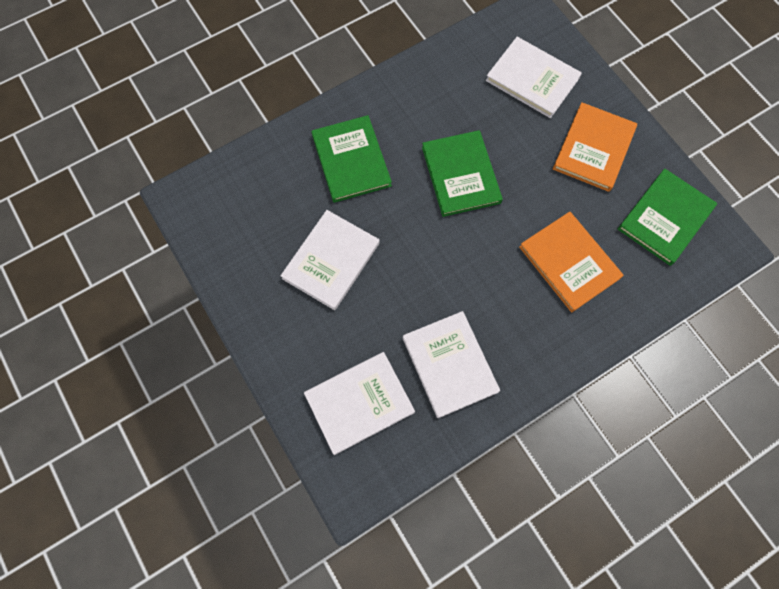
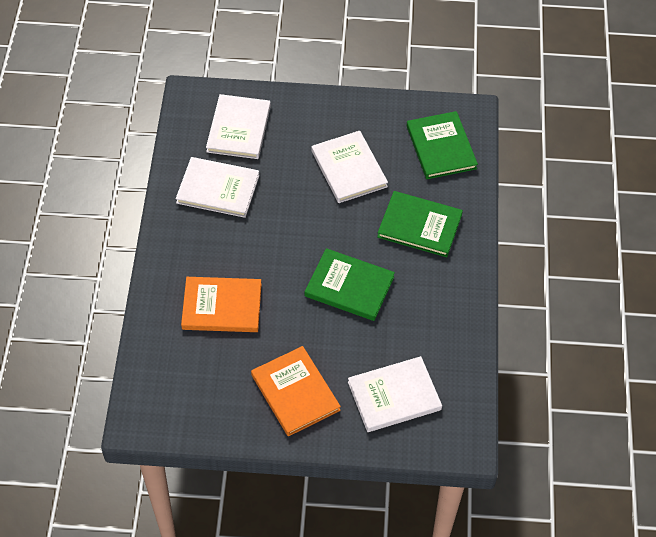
camera: 125 degrees right, 15 degrees down
green book [618,169,717,266] -> green book moved to [407,111,478,179]

